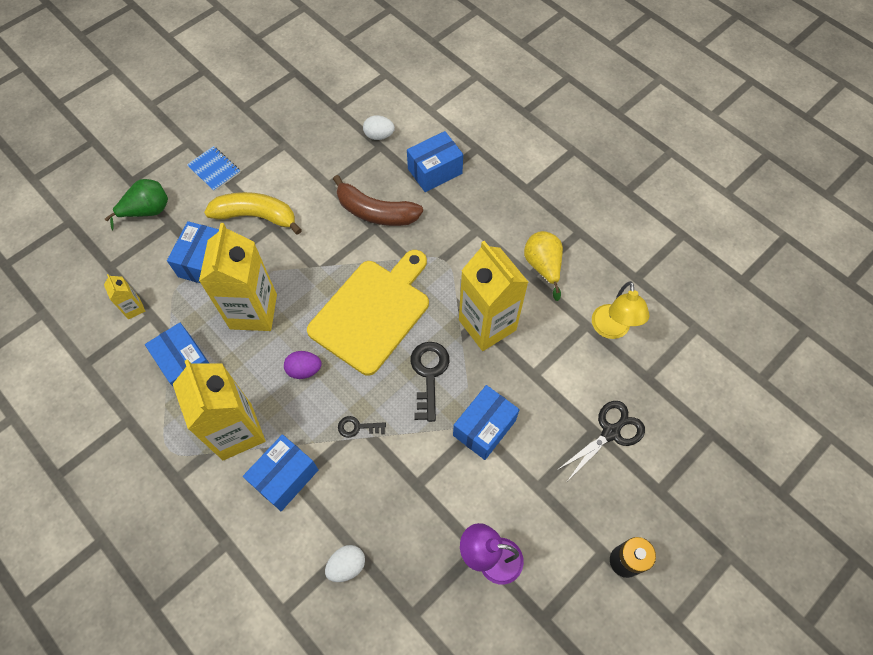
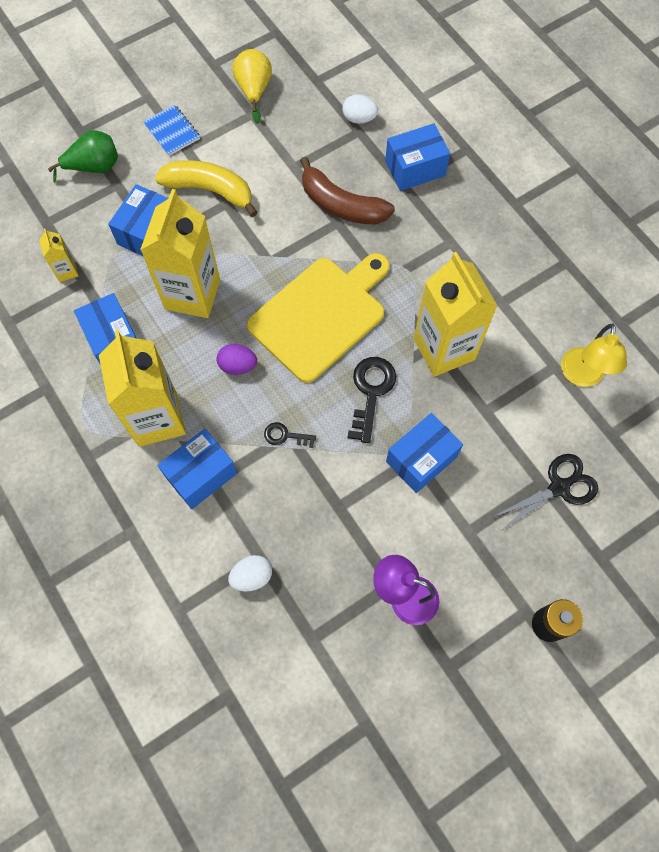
camera: 10 degrees right, 5 degrees up
yellow pear [524,231,563,301] -> yellow pear moved to [232,49,272,123]

